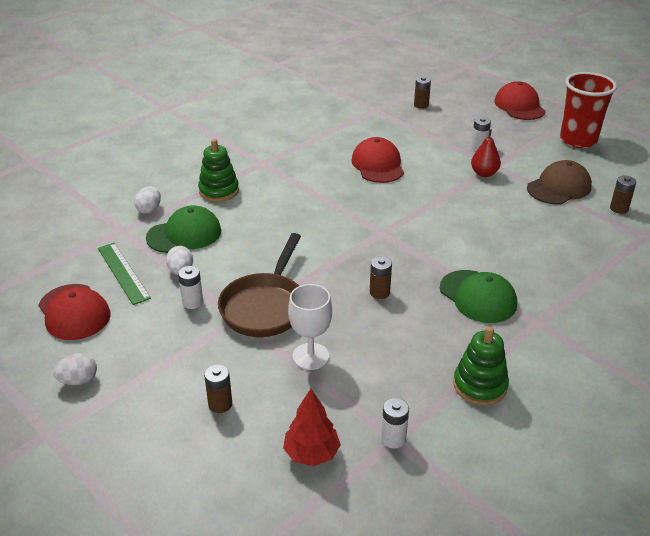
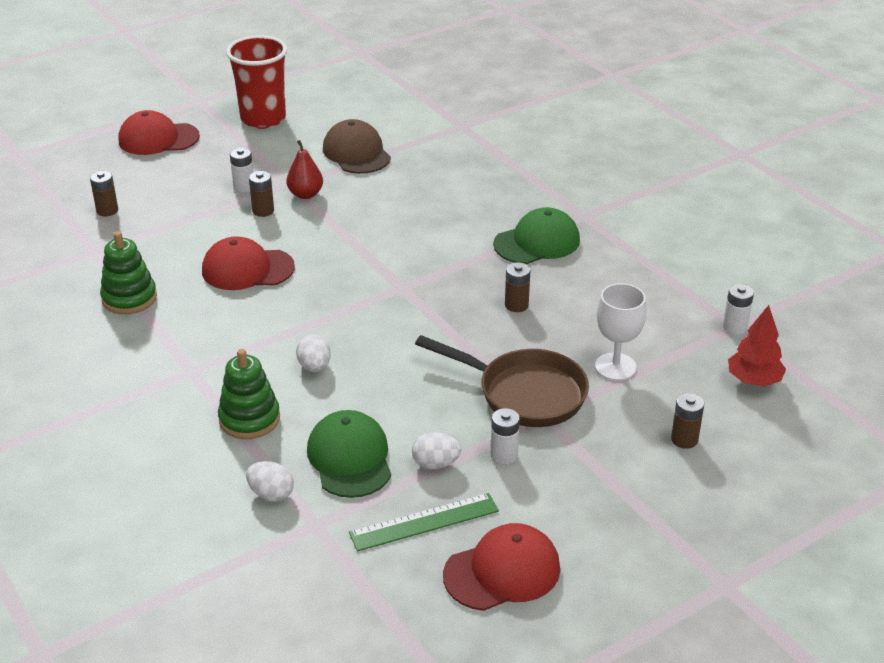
camera: 80 degrees left, 0 degrees up
white egg [53,353,97,385] -> white egg moved to [296,334,331,372]
green stacking toy [453,326,509,405] -> green stacking toy moved to [100,231,157,314]
brown battery [610,176,636,214] -> brown battery moved to [249,171,274,217]

